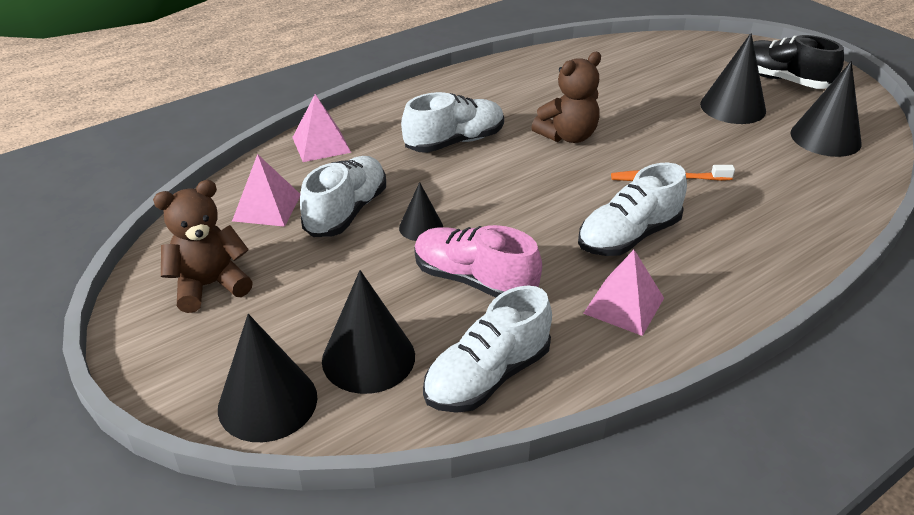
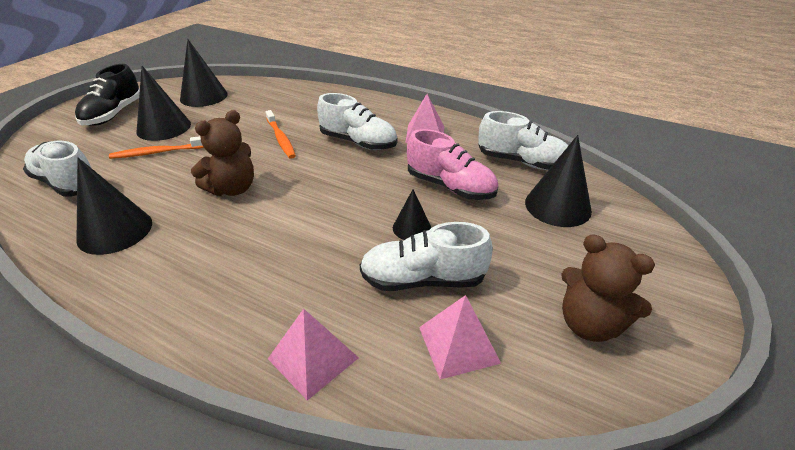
camera: 115 degrees left, 0 degrees up
black cone [218,314,317,442] -> black cone moved to [76,158,152,255]
white shoe [401,92,504,153] -> white shoe moved to [23,141,91,197]
pink shoe [414,225,542,298] -> pink shoe turned 60 degrees counterclockwise [407,129,498,200]
brown teddy bear [531,52,601,143] -> brown teddy bear turned 105 degrees clockwise [191,110,254,196]
none -> orange toothbrush [109,136,204,159]

